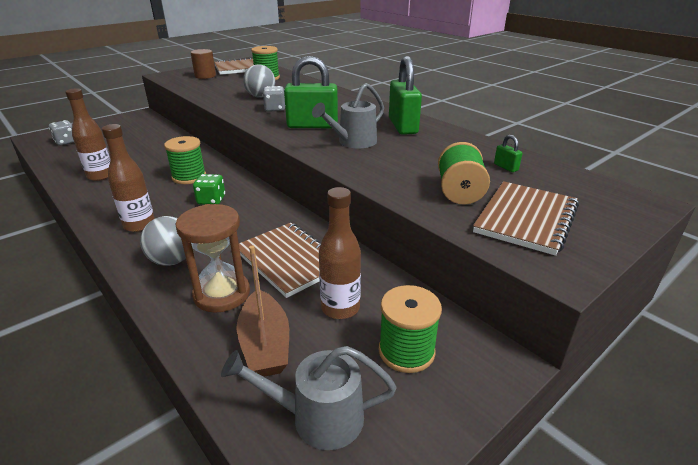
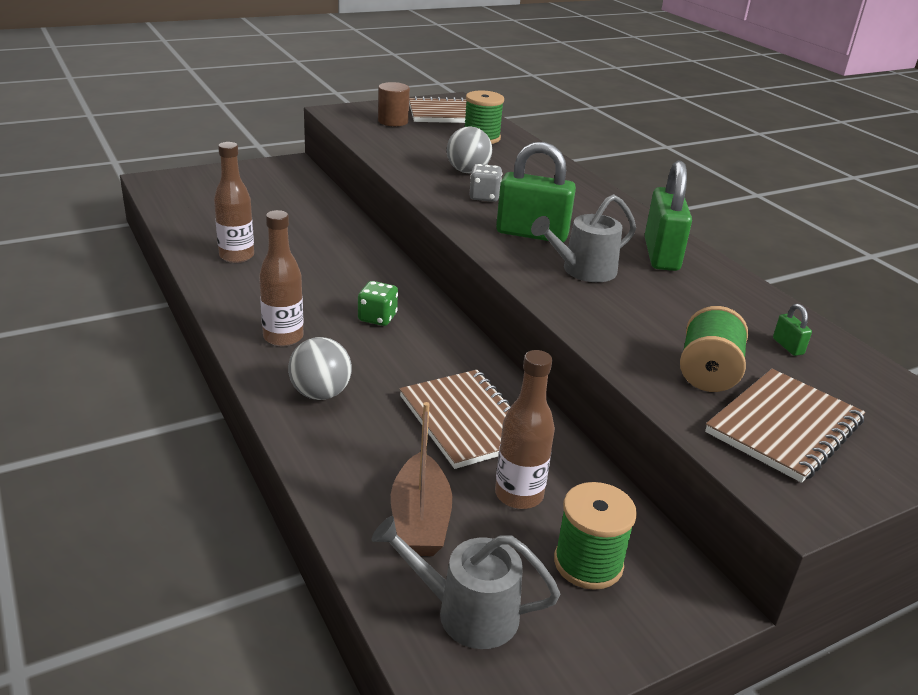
camera: 10 degrees right, 0 degrees up
grey dice [49,120,74,145] -> none
green spool [164,136,206,184] -> none
brown hourglass [175,204,250,313] -> none

